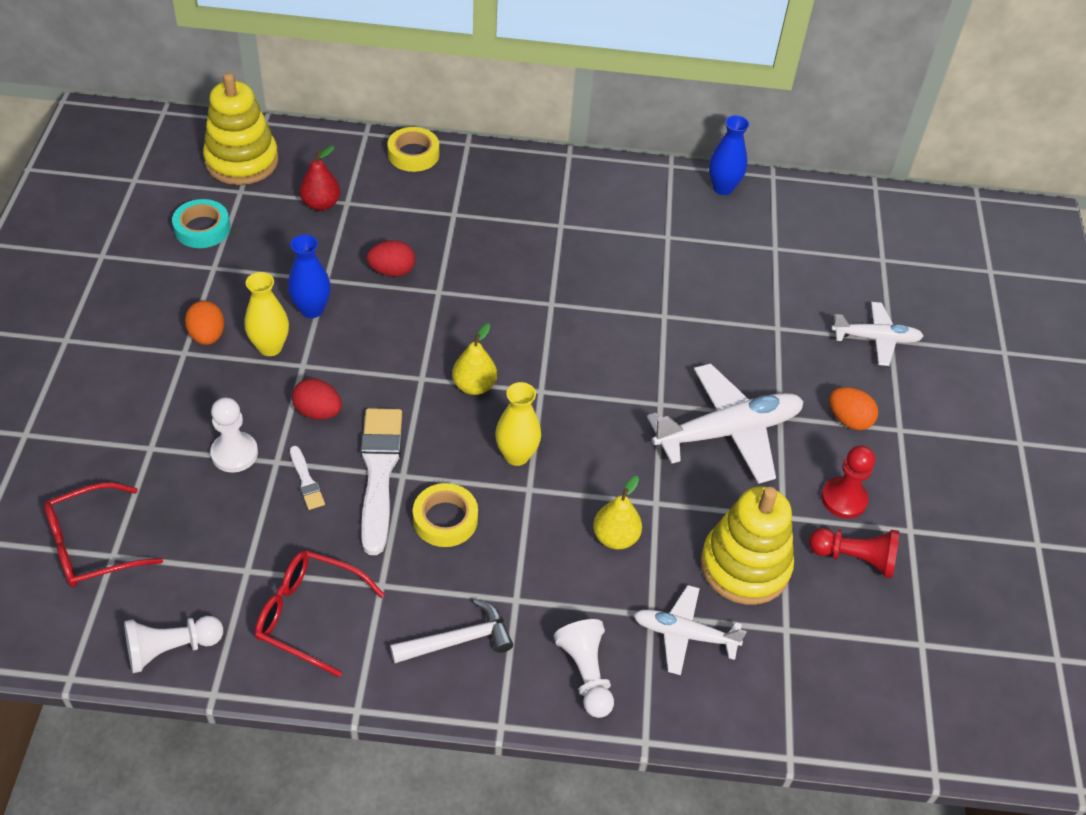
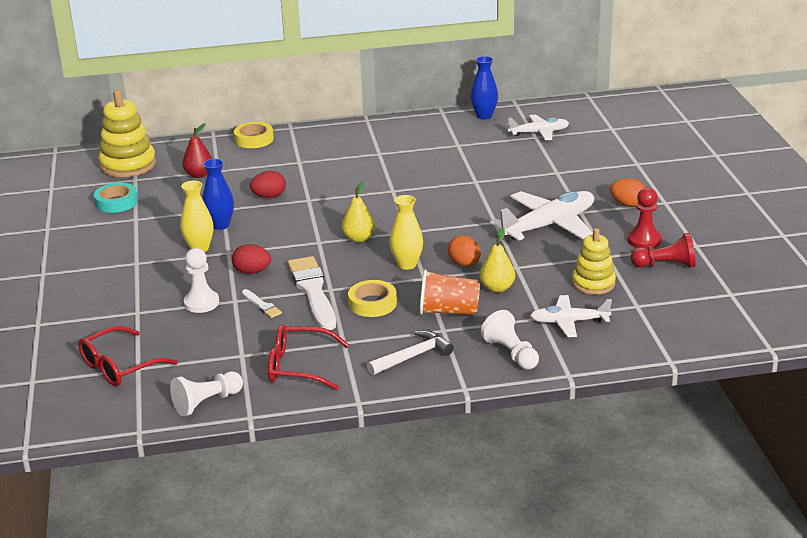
camera: 10 degrees left, 20 degrees down
orange egg [185,301,224,345] -> orange egg moved to [448,235,481,267]
yellow stacking toy [700,486,794,605] -> yellow stacking toy [572,228,616,295], size x0.65
white plane [831,302,924,366] -> white plane moved to [507,114,569,140]
none -> orange cup [419,269,480,315]

